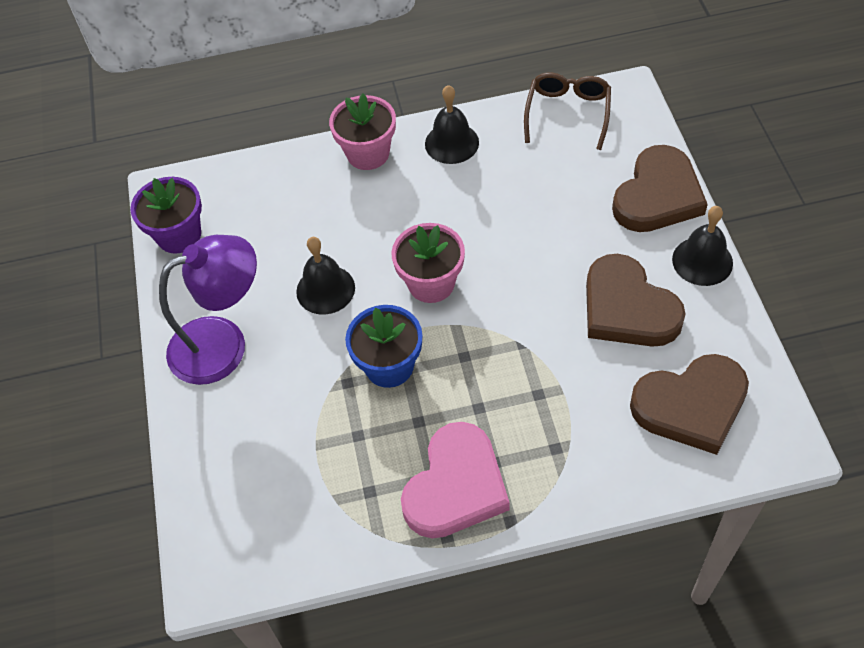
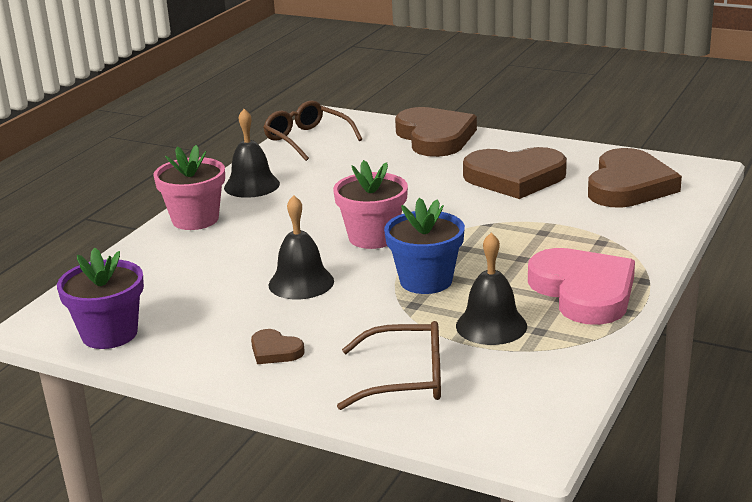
camera: 55 degrees left, 30 degrees down
purple lamp [159,235,257,385] -> brown heart [251,329,305,364]
black bell [672,206,733,286] -> black bell moved to [456,232,527,345]
none -> brown glasses [337,321,441,410]

